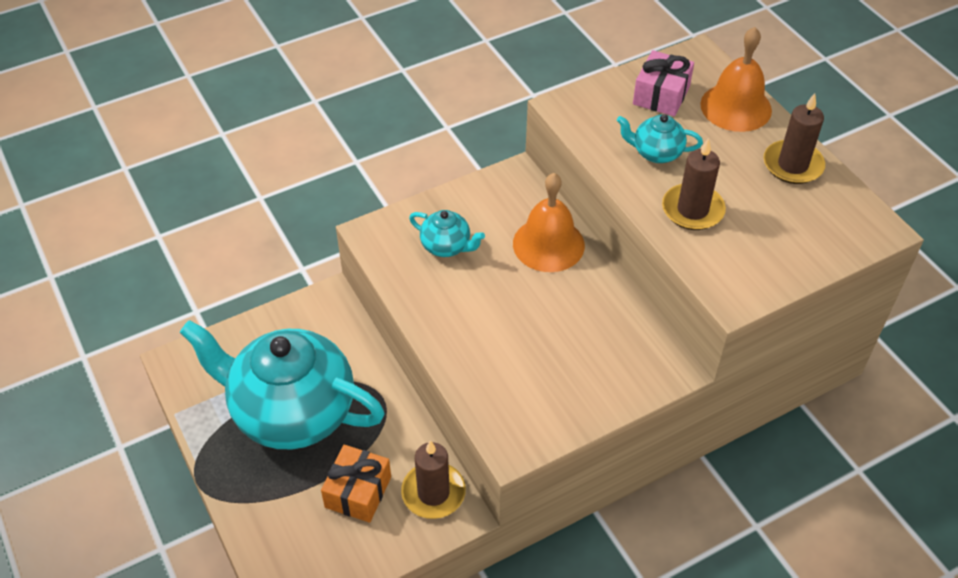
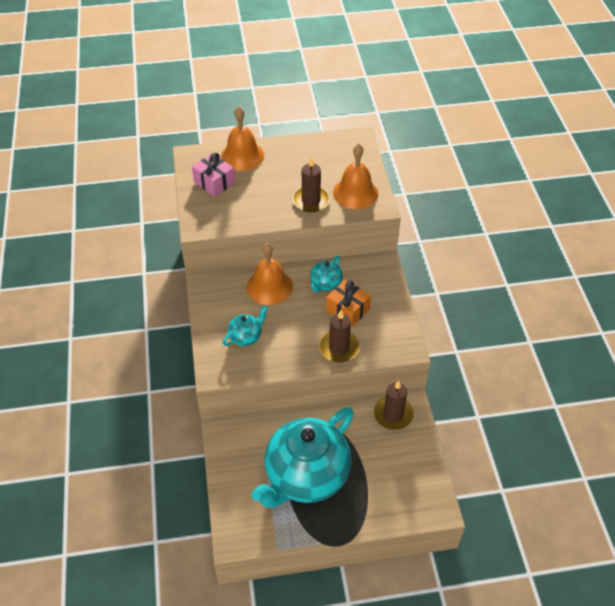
camera: 70 degrees left, 0 degrees up
orange gift [321,445,391,523] -> orange gift moved to [326,280,371,327]
turquoise teapot [617,114,703,163] -> turquoise teapot moved to [310,256,343,293]
brown candle [764,93,825,184] -> brown candle moved to [319,310,359,363]
none -> orange bell [333,144,378,209]

